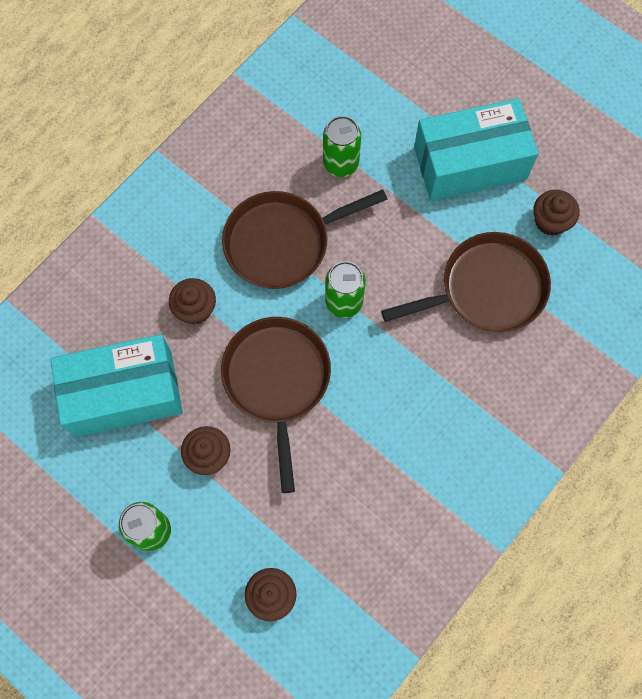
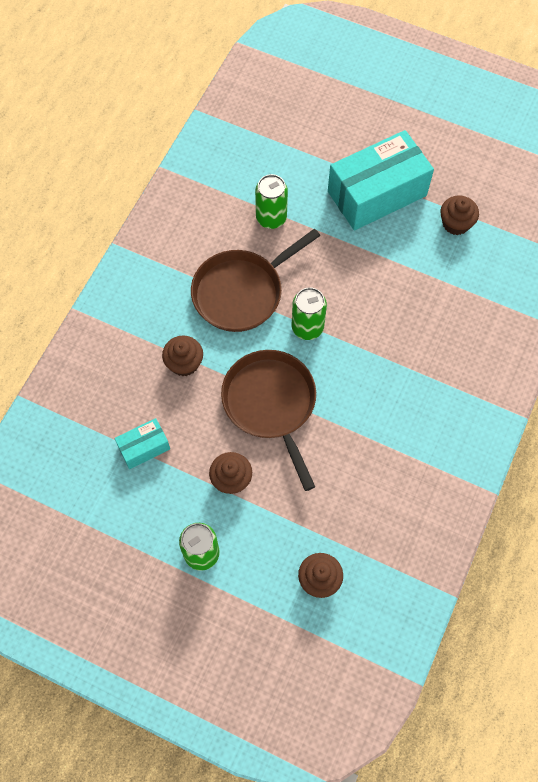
camera: 15 degrees left, 5 degrees down
turquoise box [50,334,183,437] -> turquoise box [114,418,170,469], size x0.47
brown pan [381,232,551,332] -> none

